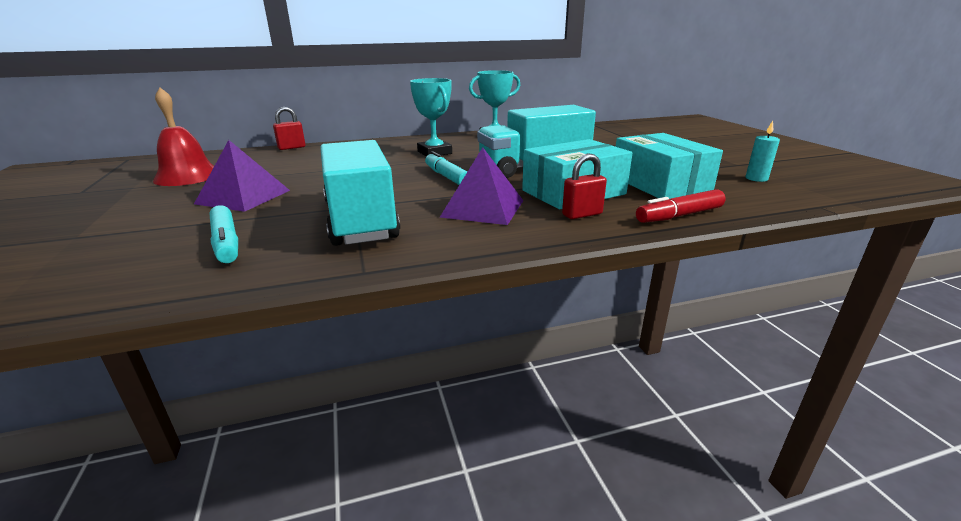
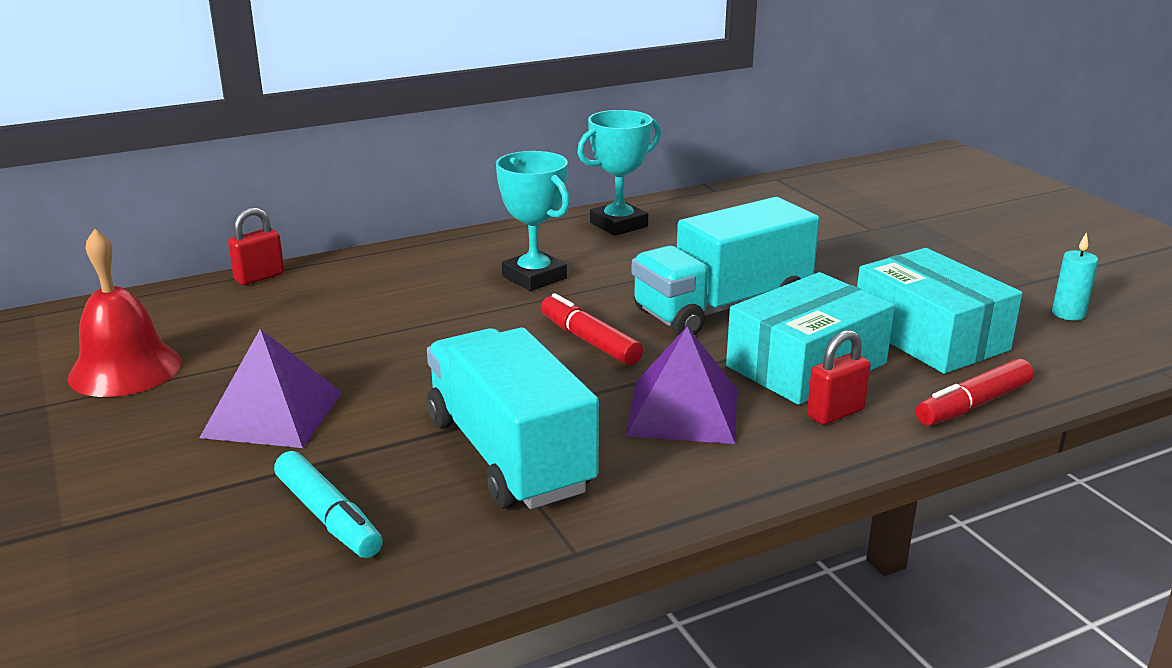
camera: 10 degrees left, 0 degrees up
turquoise marker [425,151,467,185] -> red marker [541,293,643,365]

